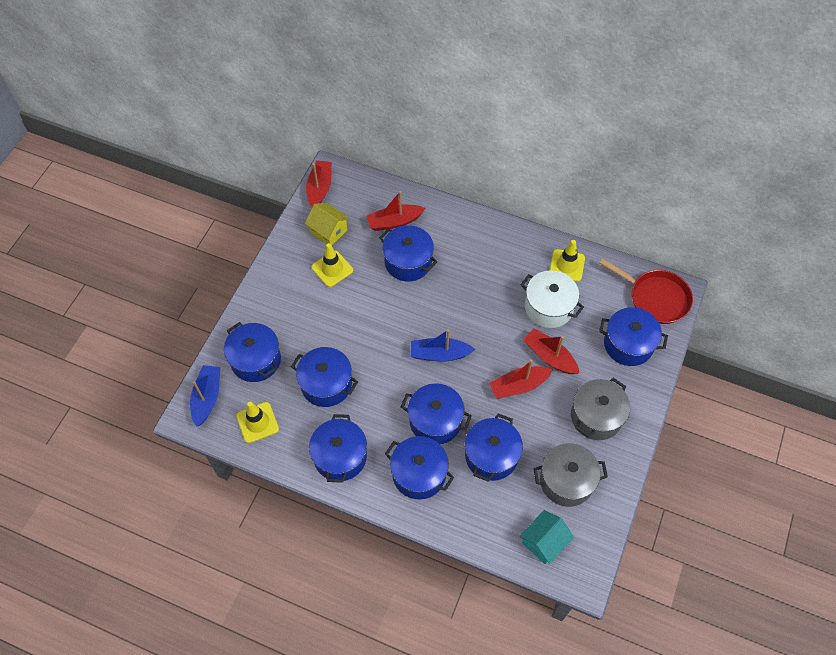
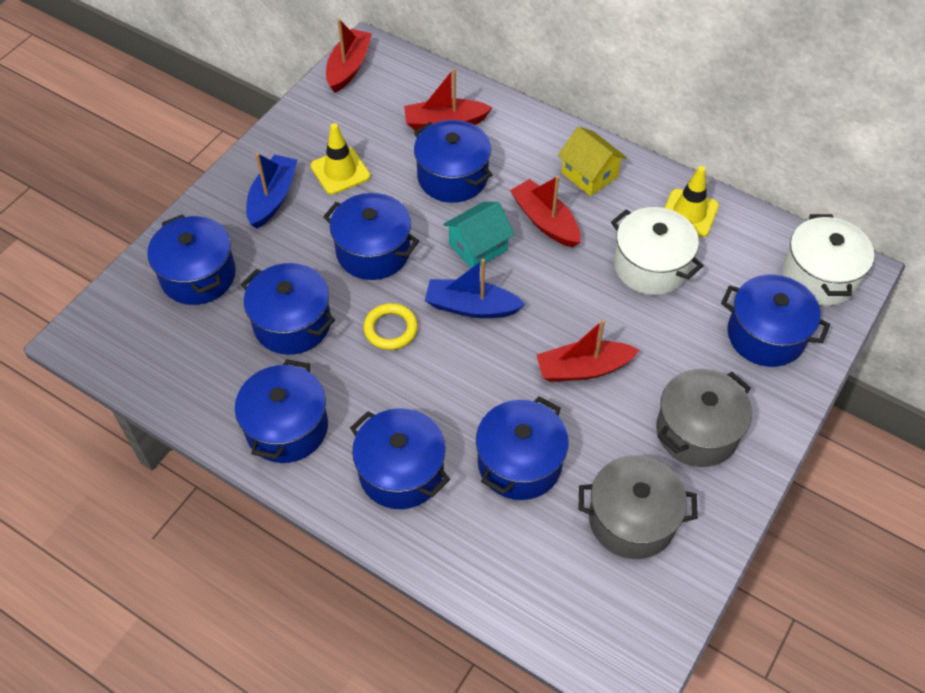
camera: 10 degrees right, 5 degrees down
blue boat [190,365,220,427] -> blue boat moved to [246,153,297,229]
yellow traffic cone [236,402,279,443] -> none
yellow house [305,203,350,245] -> yellow house moved to [558,126,627,196]
blue pot [401,383,472,444] -> blue pot moved to [323,193,419,280]
turquoise house [520,510,574,564] -> turquoise house moved to [443,202,514,268]
red boat [523,328,579,374] -> red boat moved to [510,175,581,248]
red pan [600,258,693,324] -> white pot [782,214,874,306]
none -> yellow ring [363,303,418,350]

